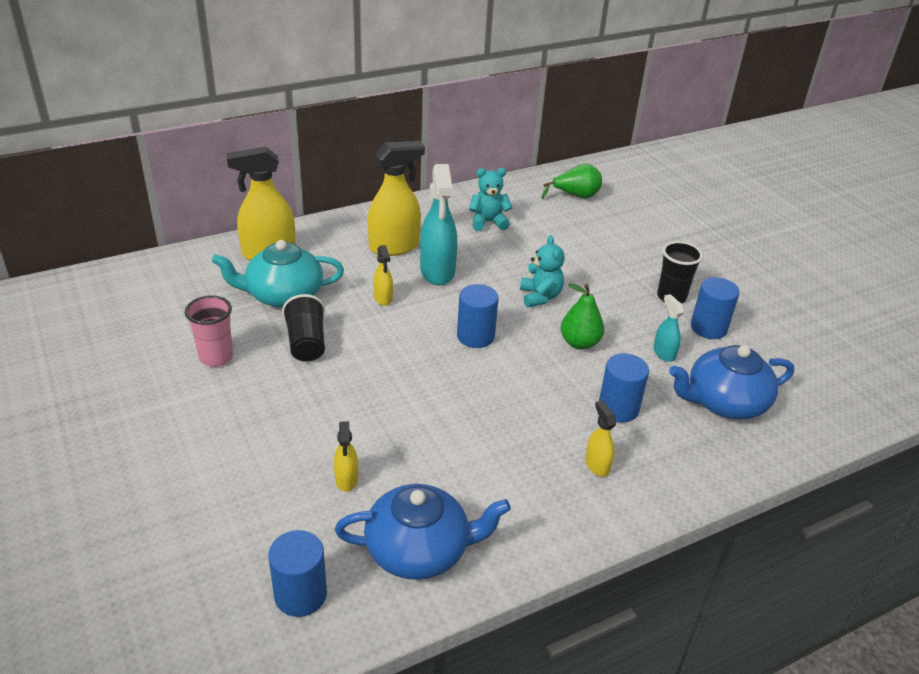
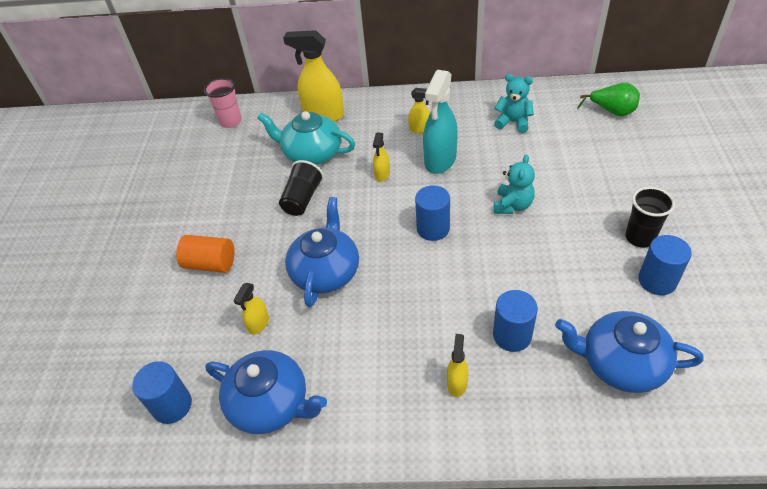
camera: 35 degrees right, 10 degrees up
pink cup [185,295,233,367] -> pink cup moved to [204,78,242,128]
yellow spray bottle [368,141,425,256] -> yellow spray bottle [408,88,430,134], size x0.50
green pear [561,283,604,349] -> none
turquoise spray bottle [653,294,684,362] -> none
none -> orange cylinder [176,235,234,273]
none -> blue teapot [285,197,359,307]

